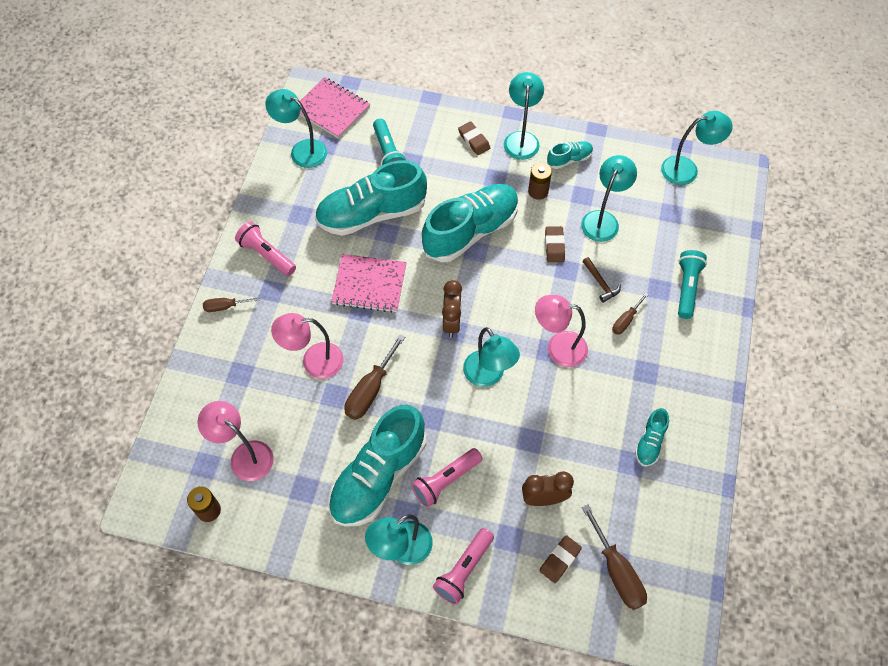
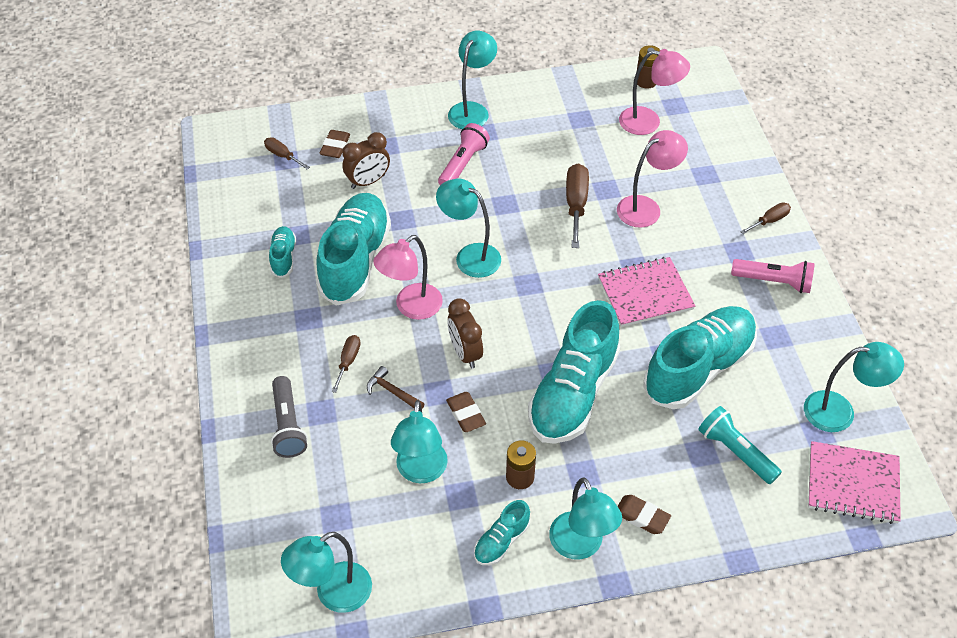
camera: 155 degrees right, 10 degrees down
turquoise shoe [328,405,426,527] -> turquoise shoe moved to [316,193,391,306]
pink flashlight [433,528,494,605] -> none
brown clock [442,280,462,337] -> brown clock moved to [448,298,483,369]
pink lamp [535,295,588,367] -> pink lamp turned 150 degrees clockwise [373,235,443,320]
brown screwdriver [582,504,647,610] -> brown screwdriver [264,137,310,170], size x0.58
turquoise flashlight [678,250,707,319] -> grey flashlight [271,376,308,458]

